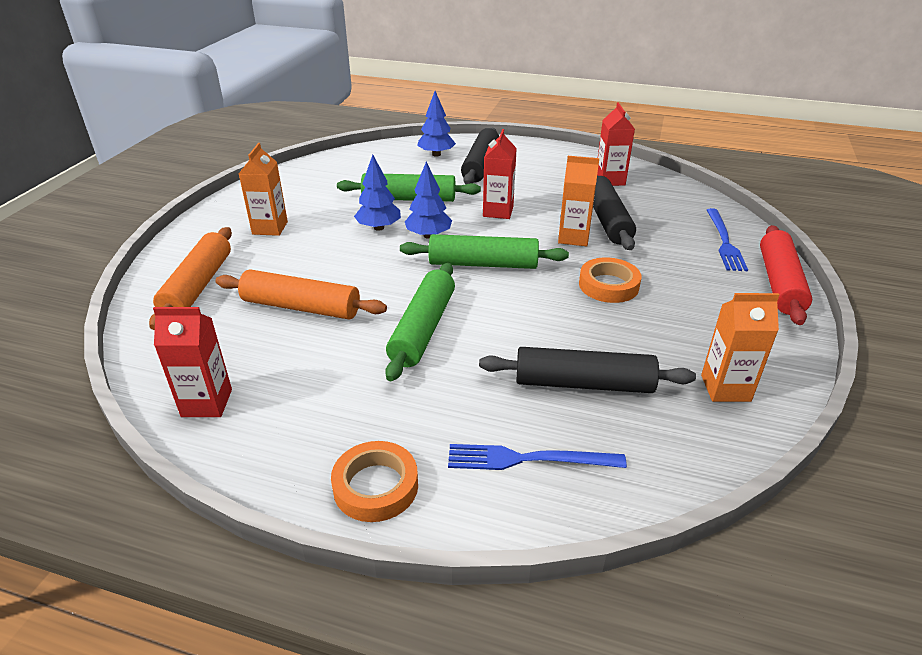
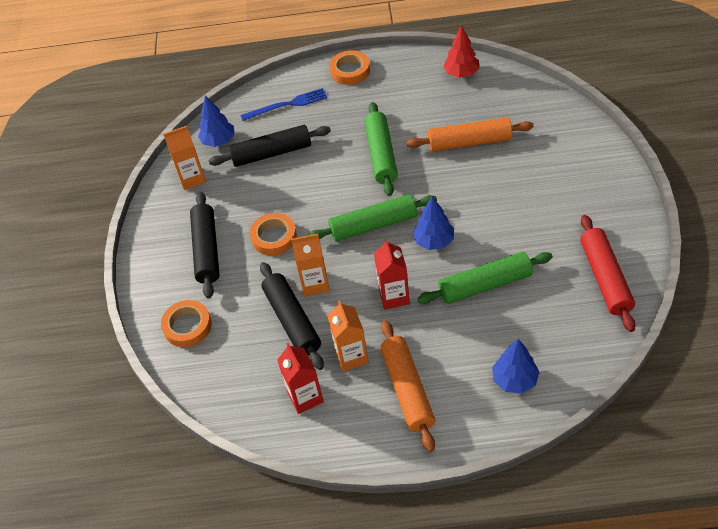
camera: 165 degrees right, 15 degrees up
orange rolling pin [149,227,232,330] -> orange rolling pin moved to [380,320,435,452]
red carton [153,307,232,417] -> red tree [443,25,479,78]
orange carton [239,143,288,236] -> orange carton moved to [328,300,369,372]
blue tree [354,155,401,231] -> blue tree moved to [198,96,235,147]
black rolling pin [461,127,499,184] -> black rolling pin moved to [190,192,220,299]
blue fork [707,208,748,271] -> orange tape [161,300,212,347]
red rolling pin [760,225,812,325] -> red rolling pin moved to [580,215,636,332]

